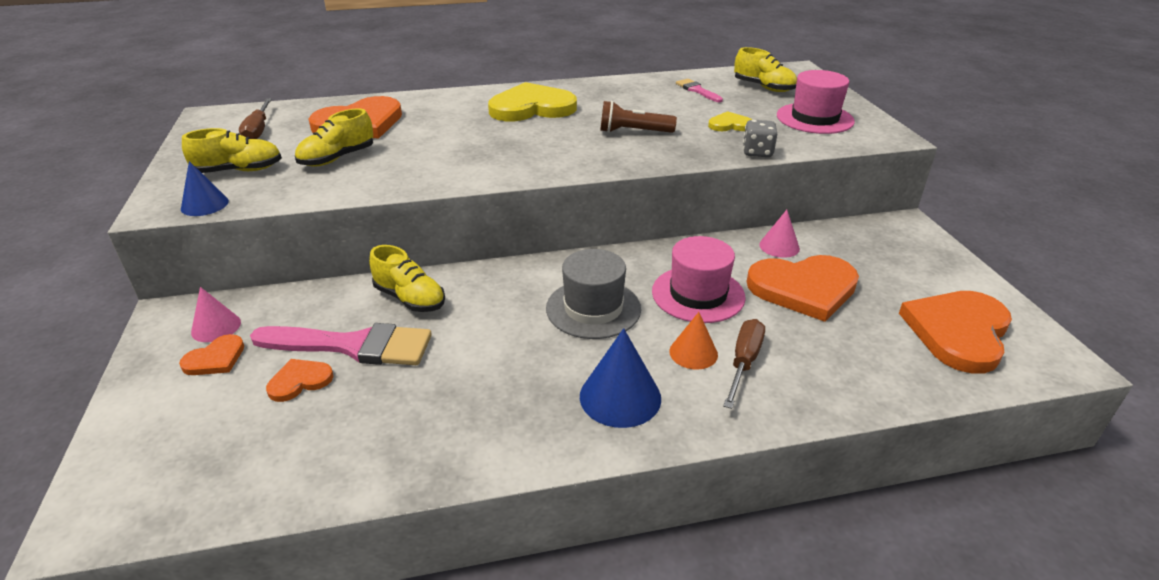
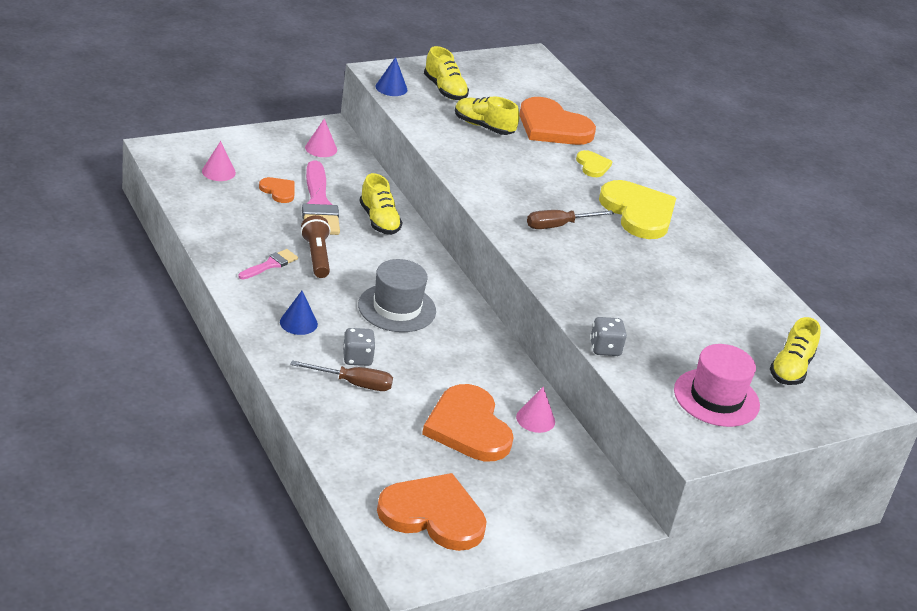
camera: 70 degrees right, 0 degrees up
orange heart [179,334,244,375] -> none
brown screwdriver [239,98,272,139] -> brown screwdriver moved to [527,210,614,229]
yellow shoe [369,245,445,312] -> yellow shoe turned 45 degrees counterclockwise [360,173,402,235]
blue cone [580,328,661,428] -> blue cone [280,291,318,335], size x0.64
brown flashlight [600,101,677,133] -> brown flashlight moved to [301,215,331,278]
pink hat [652,236,746,323] -> none
orange cone [669,312,718,370] -> grey dice [343,328,376,366]
pink brush [676,79,723,102] -> pink brush moved to [239,249,298,279]
yellow heart [708,111,752,131] -> yellow heart moved to [576,150,613,177]
none -> pink cone [202,141,236,181]

